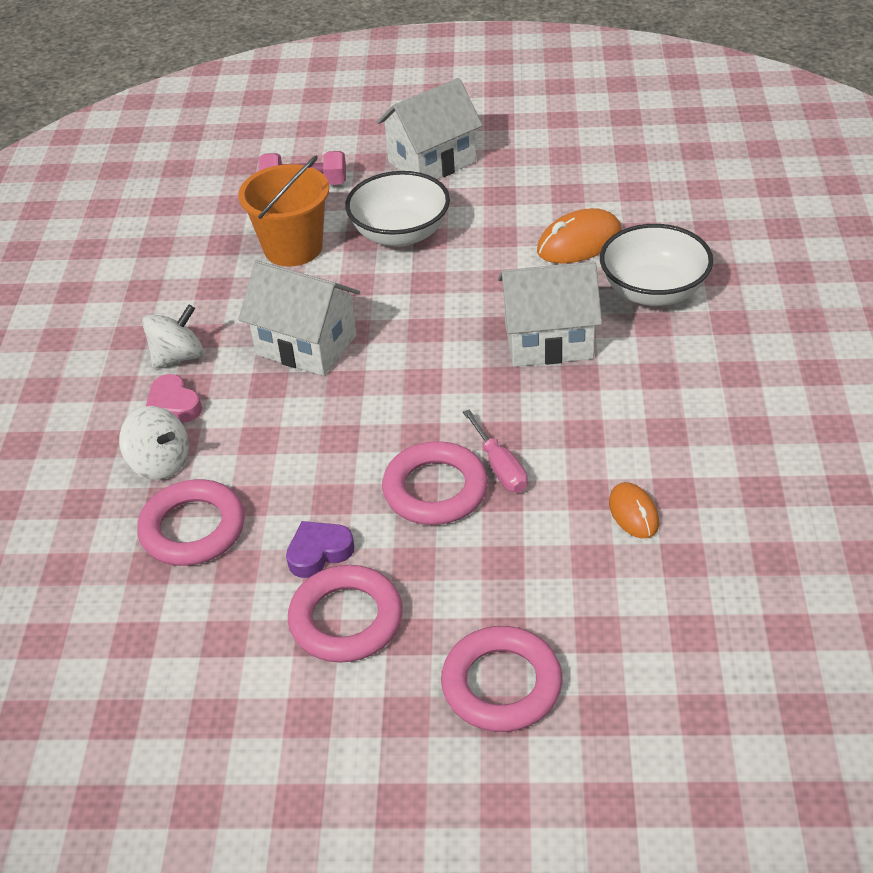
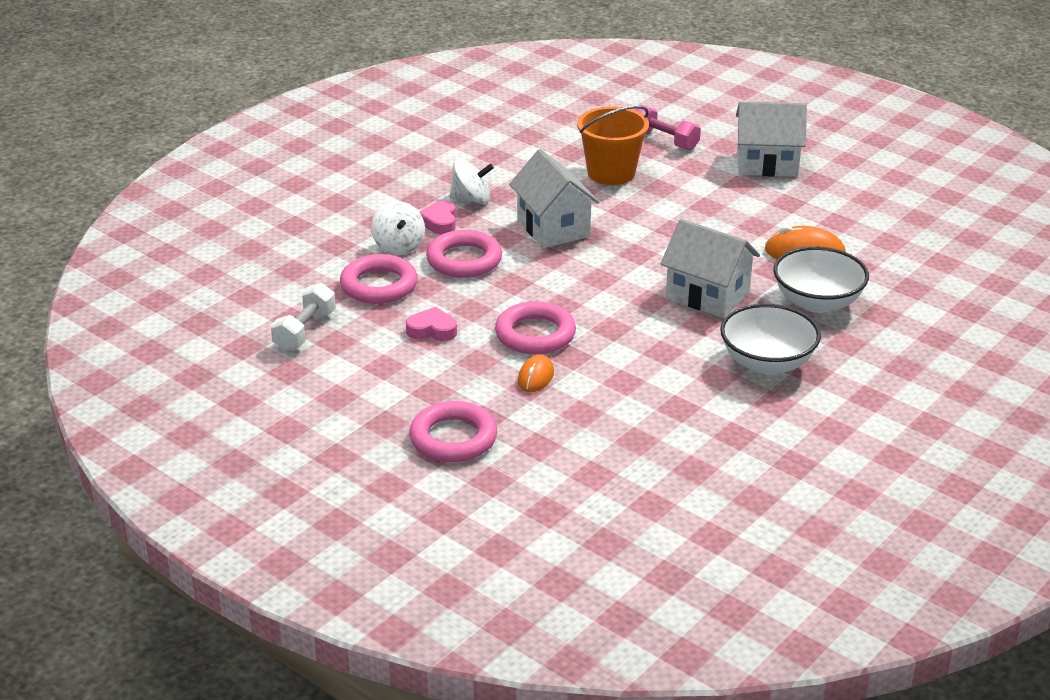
camera: 35 degrees right, 10 degrees down
purple heart [286,521,354,578] -> pink heart [406,307,457,341]
pink ring [288,565,403,663] -> pink ring moved to [426,230,502,278]
white bowl [345,171,450,247] -> white bowl moved to [720,304,821,375]
pink screwdriver [463,409,528,493] -> none
orange mouse [609,482,659,539] -> orange mouse moved to [518,354,554,392]
none -> white dumbbell [271,283,336,351]

